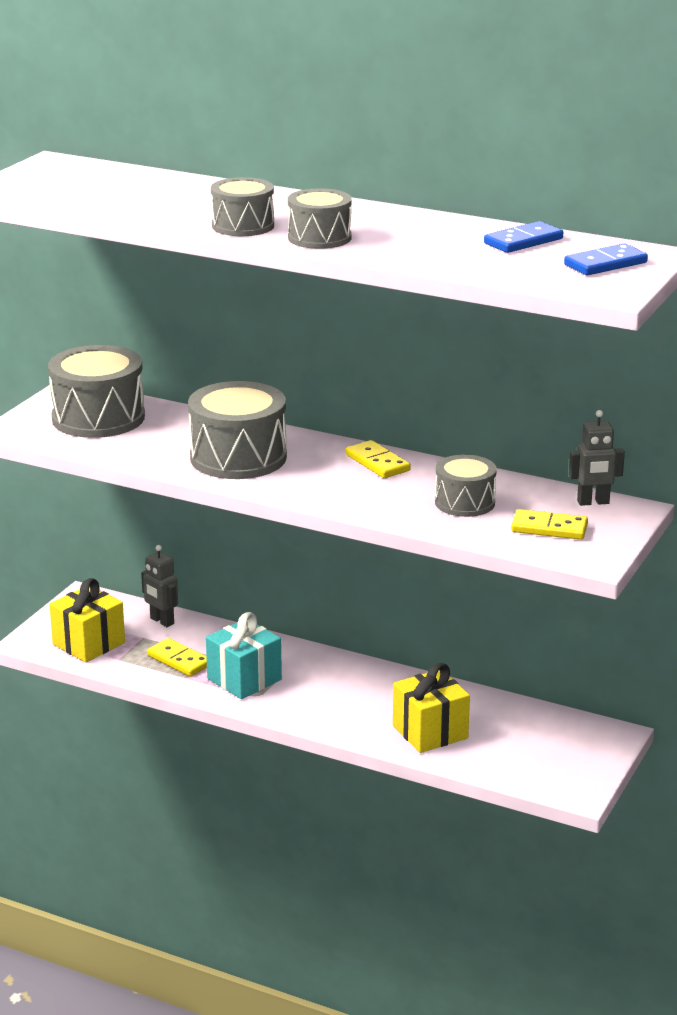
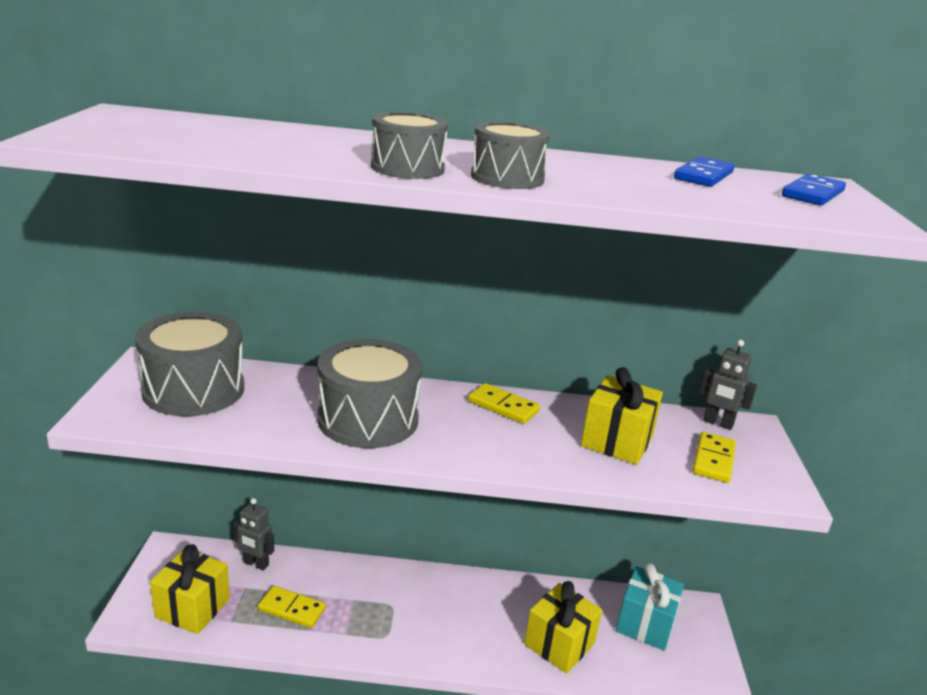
camera: 25 degrees left, 0 degrees up
turquoise gift [206,612,282,699] -> turquoise gift moved to [616,563,684,650]
grey drum [435,454,497,517] -> yellow gift [581,367,663,465]
yellow domino [511,509,588,540] -> yellow domino turned 60 degrees counterclockwise [693,432,736,483]
grey robot [569,410,625,506] -> grey robot turned 60 degrees clockwise [699,340,757,430]

